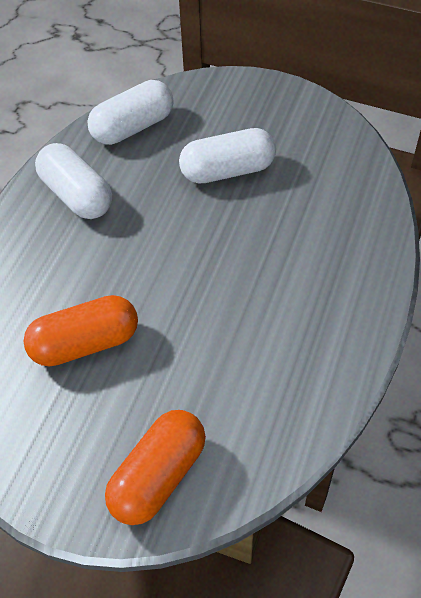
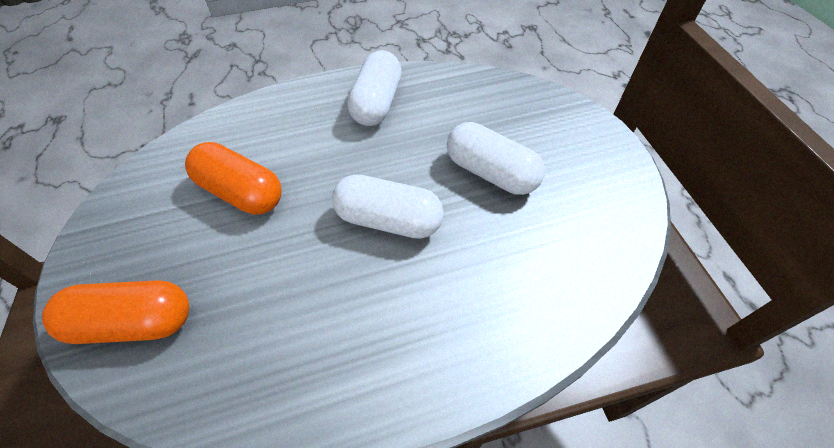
camera: 50 degrees right, 0 degrees up
white capsule [87,80,174,145] -> white capsule moved to [332,175,444,239]

